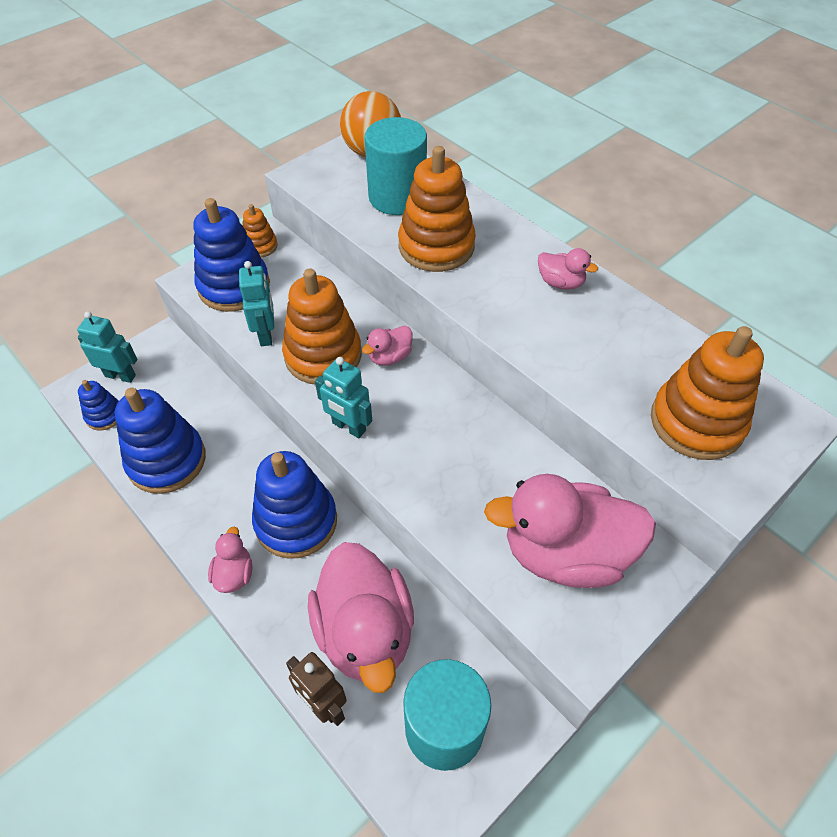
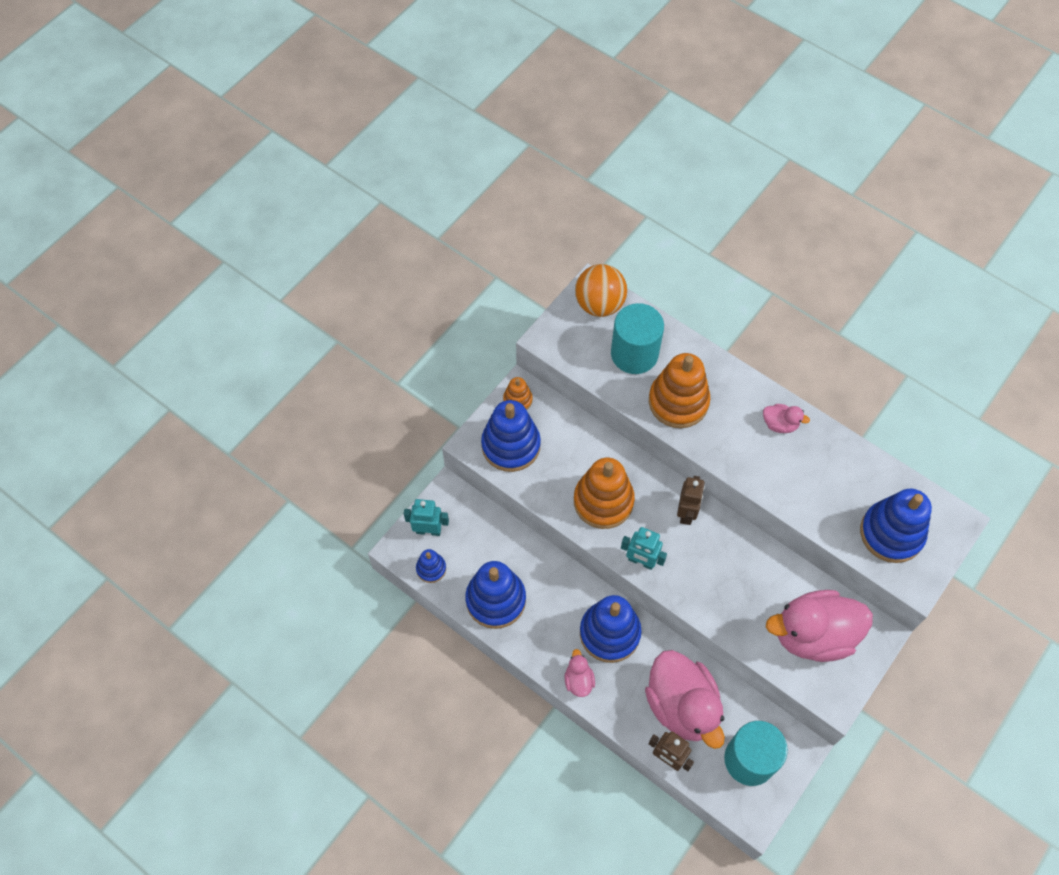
camera: 10 degrees left, 10 degrees up
turquoise robot [239,261,274,346] -> none
pink duck [362,326,412,366] -> none
orange stacking toy [651,326,764,460] -> blue stacking toy [860,489,932,563]
none -> brown robot [677,476,705,525]

